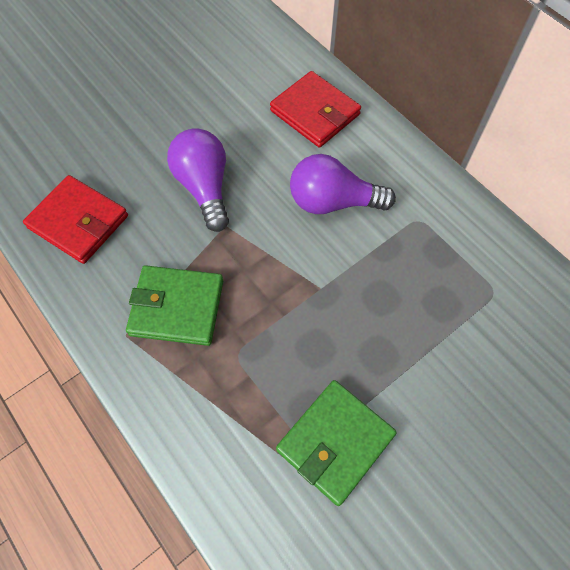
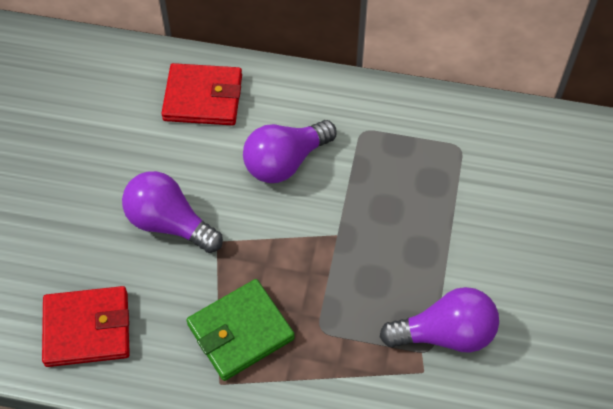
camera: 40 degrees left, 5 degrees down
green wallet [276,380,397,506] -> purple light bulb [380,287,499,353]

